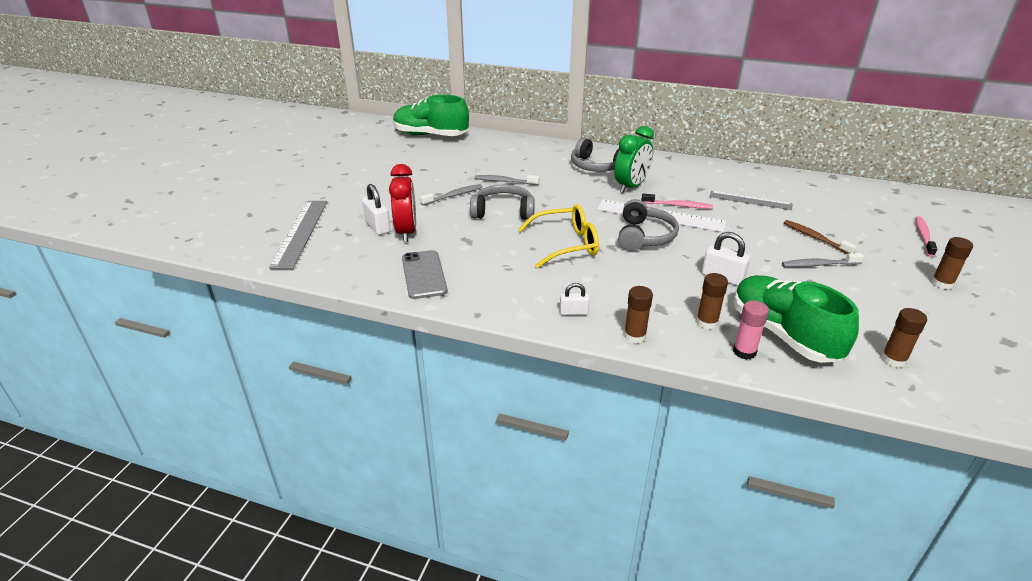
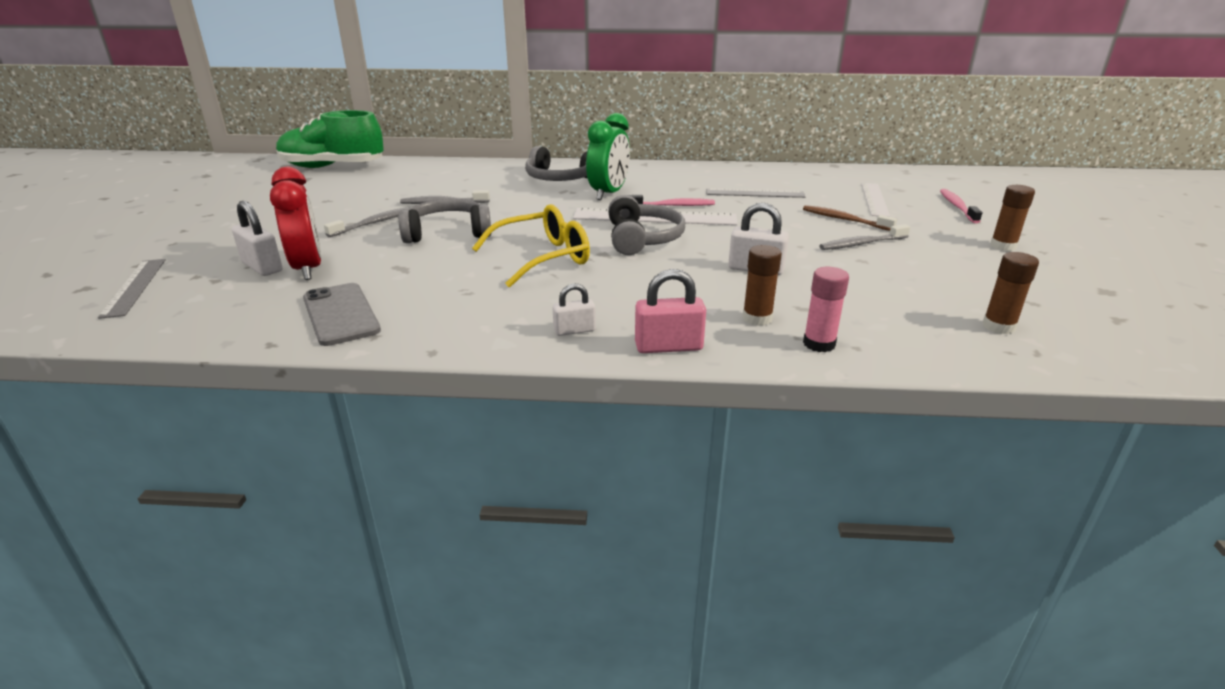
camera: 15 degrees left, 5 degrees down
grey ruler [269,201,327,269] -> grey ruler [98,259,166,319], size x0.65
brown glue stick [624,286,653,344] -> pink padlock [635,269,706,353]
green shoe [734,275,859,363] -> none
none -> white ruler [861,183,890,217]

